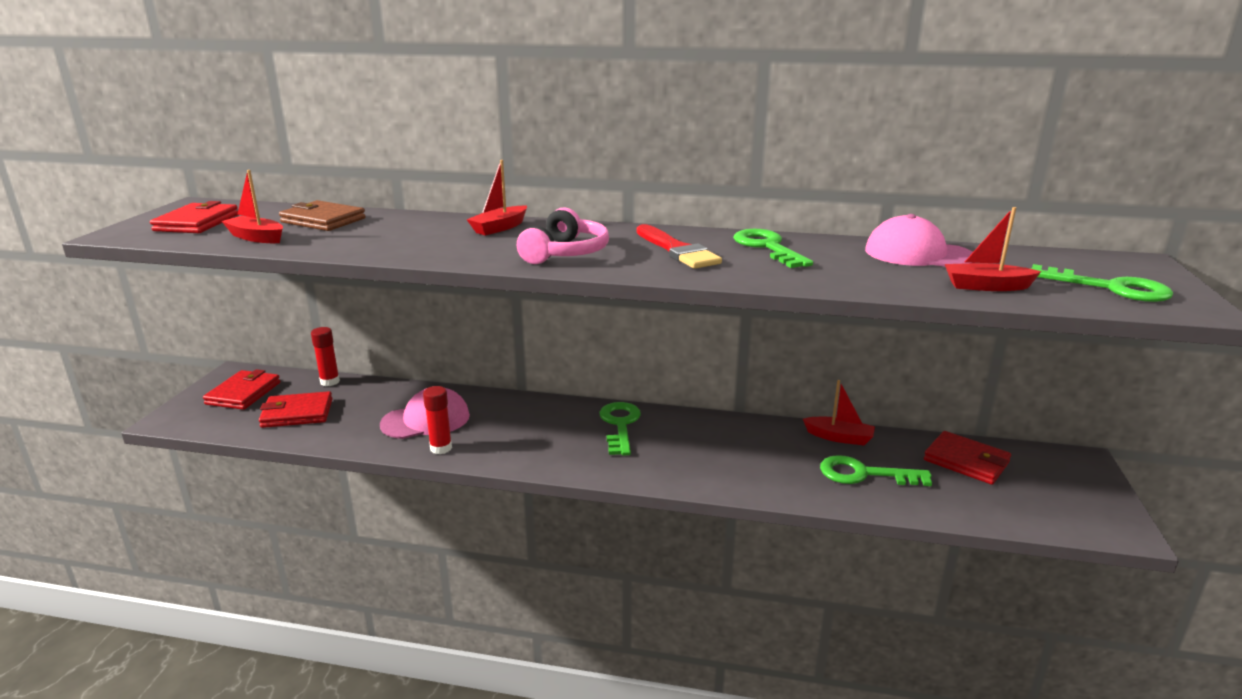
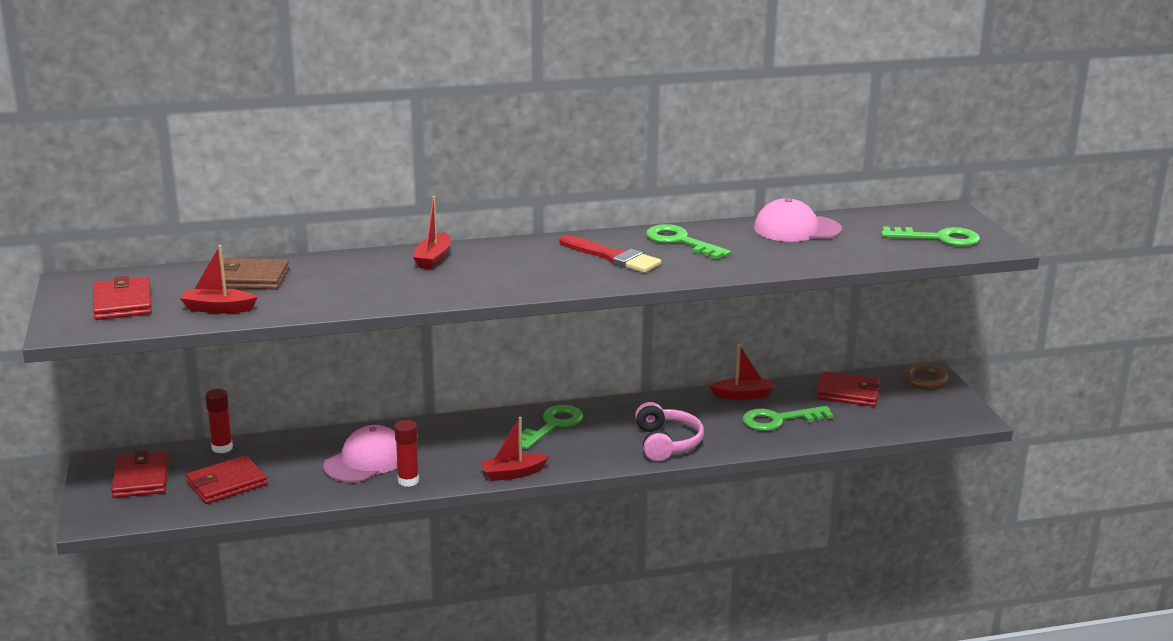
camera: 25 degrees left, 0 degrees up
pink headphones [517,208,609,264] -> pink headphones moved to [635,402,704,461]
green key [599,402,641,456] -> green key turned 60 degrees clockwise [518,405,583,450]
red boat [945,207,1042,291] -> red boat moved to [480,417,549,481]
none -> brown ring [903,364,949,390]

